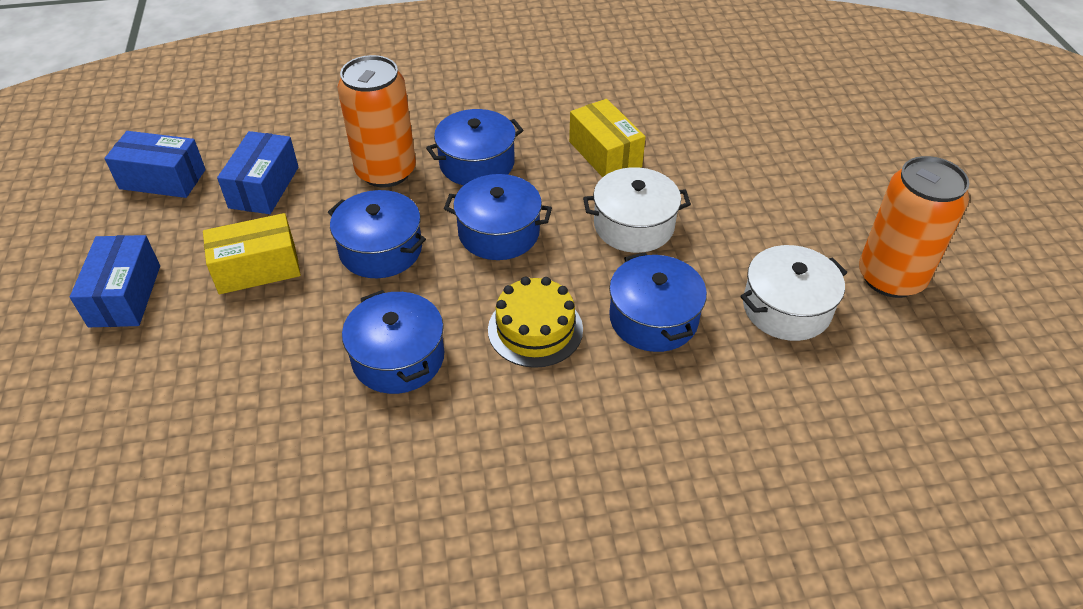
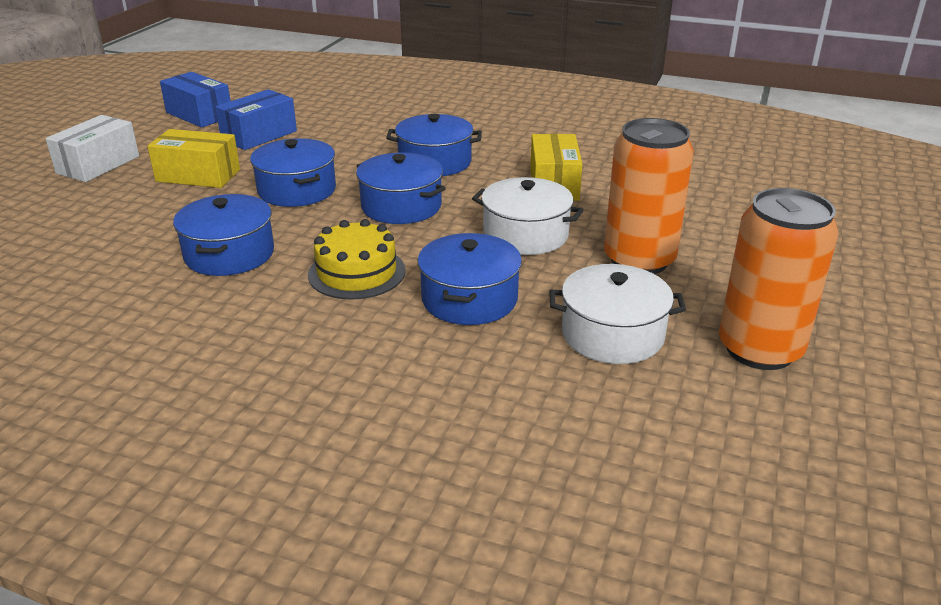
camera: 30 degrees right, 15 degrees down
blue box [70,235,160,327] -> white box [45,115,139,182]
orange can [338,55,416,188] -> orange can moved to [604,118,694,274]

